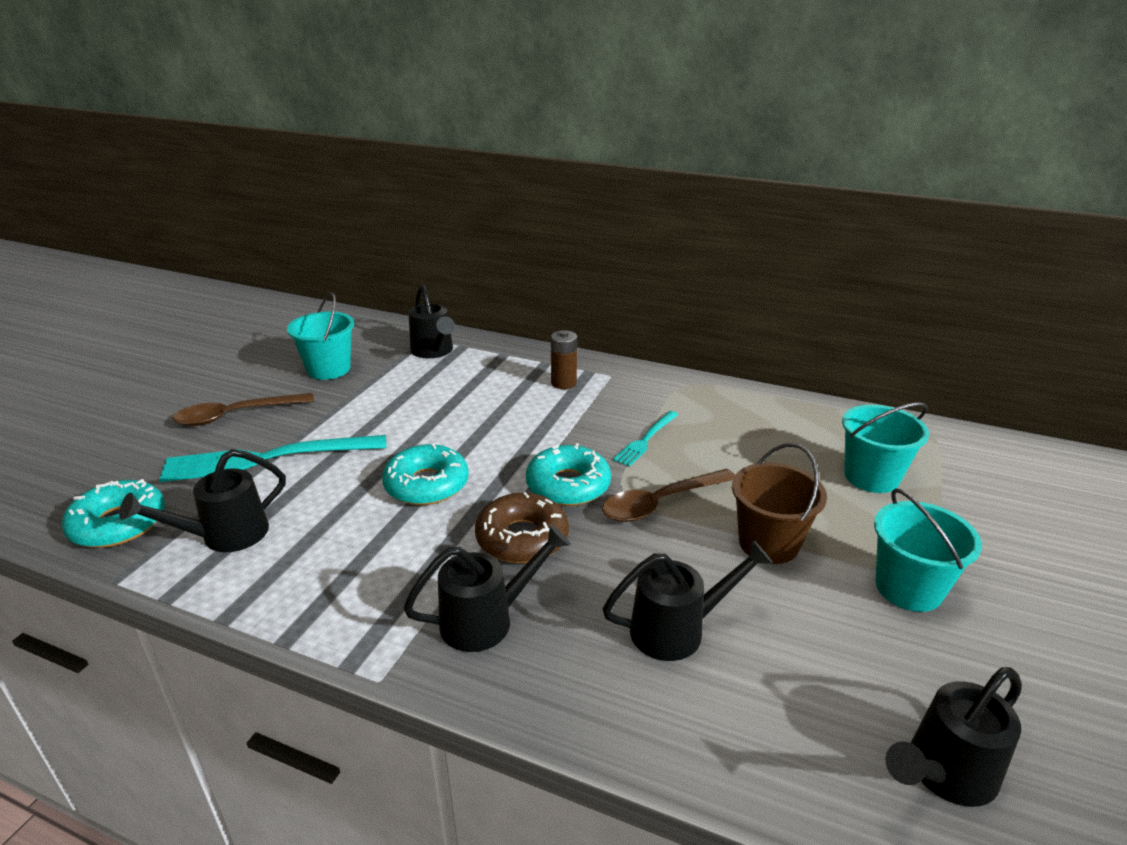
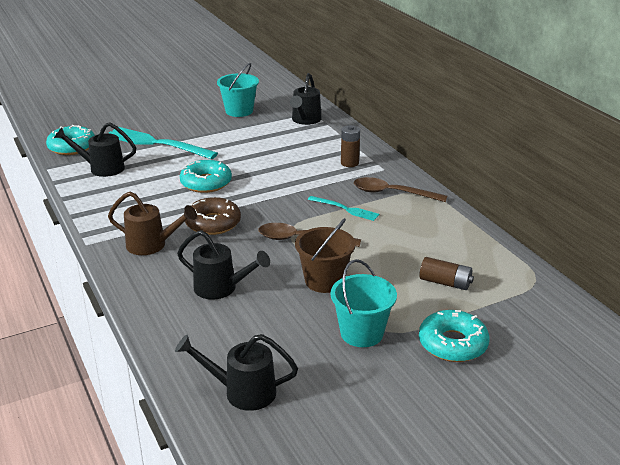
camera: 40 degrees right, 0 degrees up
brown spoon [172,393,314,426] -> brown spoon moved to [354,177,447,202]
black watering can [403,524,571,652] -> brown watering can [108,191,197,255]
turquoise donut [526,443,611,506] -> turquoise donut moved to [419,310,490,362]
turquoise fork [613,411,678,467] -> turquoise fork turned 135 degrees counterclockwise [308,196,379,221]
turquoise bucket [842,403,929,493] -> brown battery [419,257,474,290]

